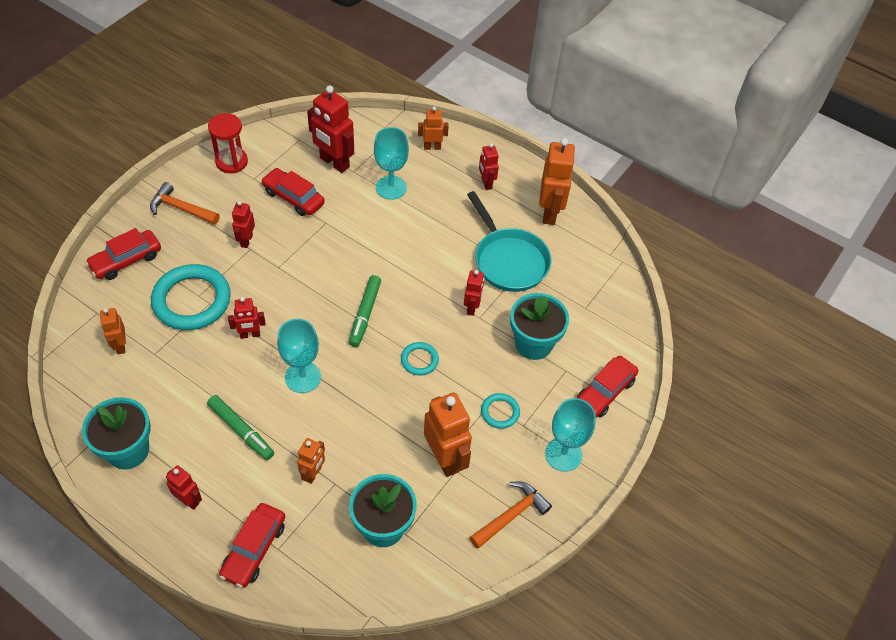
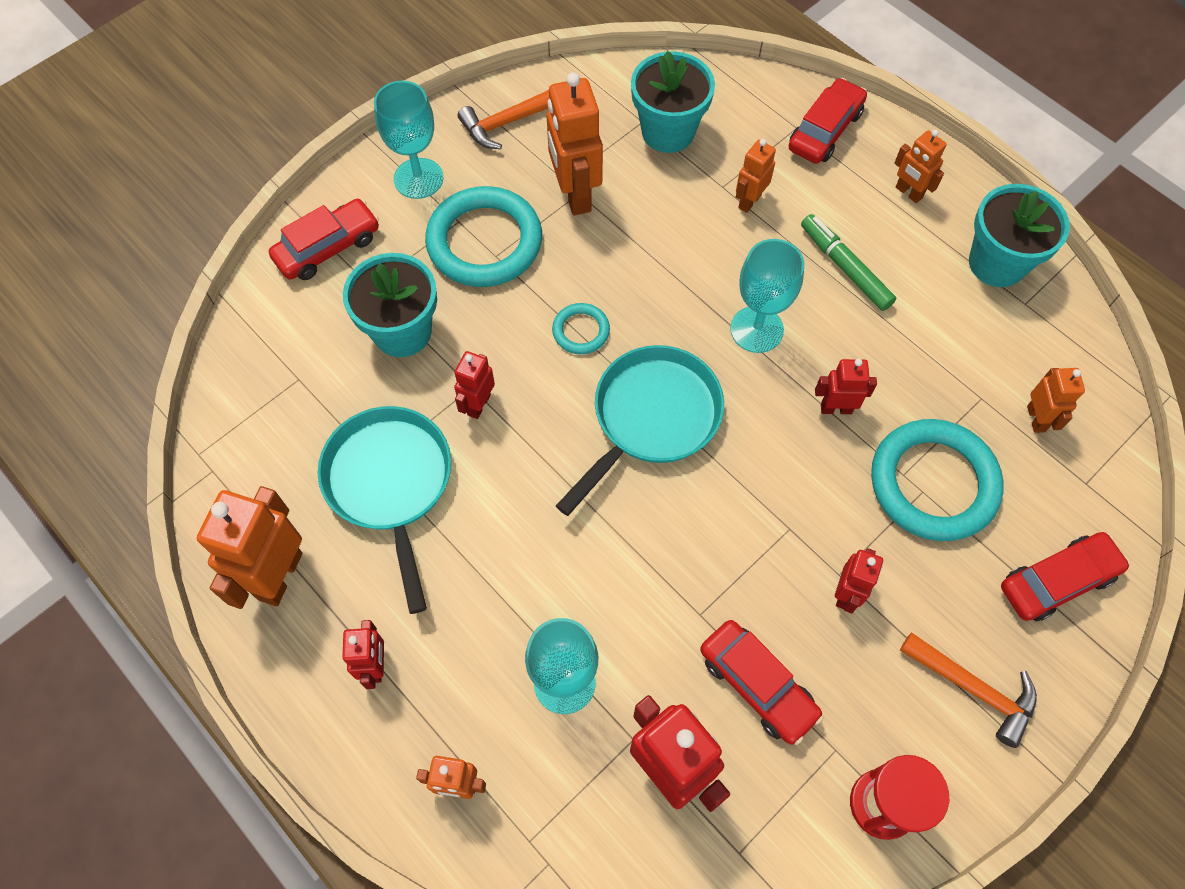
camera: 165 degrees left, 10 degrees up
red robot [166,465,202,510] -> orange robot [894,130,946,203]
green marker [349,275,381,347] -> turquoise pan [556,345,724,516]
turquoise ring [481,393,520,429] -> turquoise ring [425,186,542,287], size x2.10

